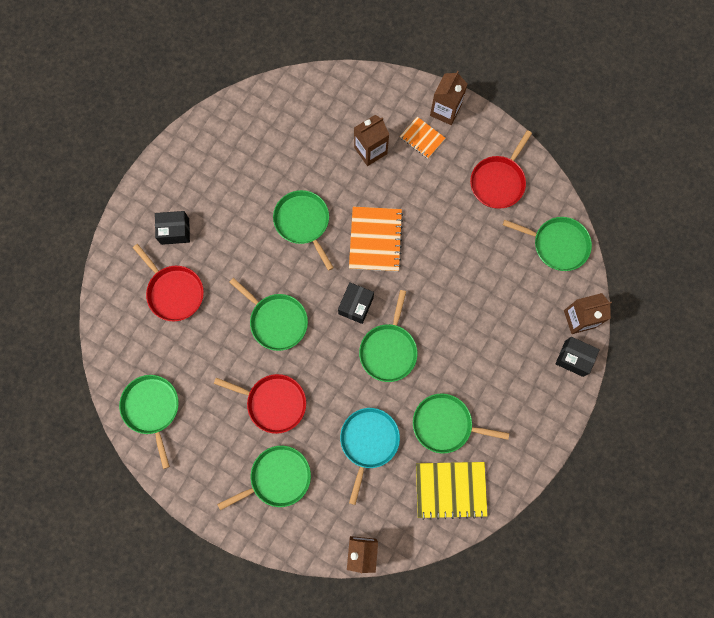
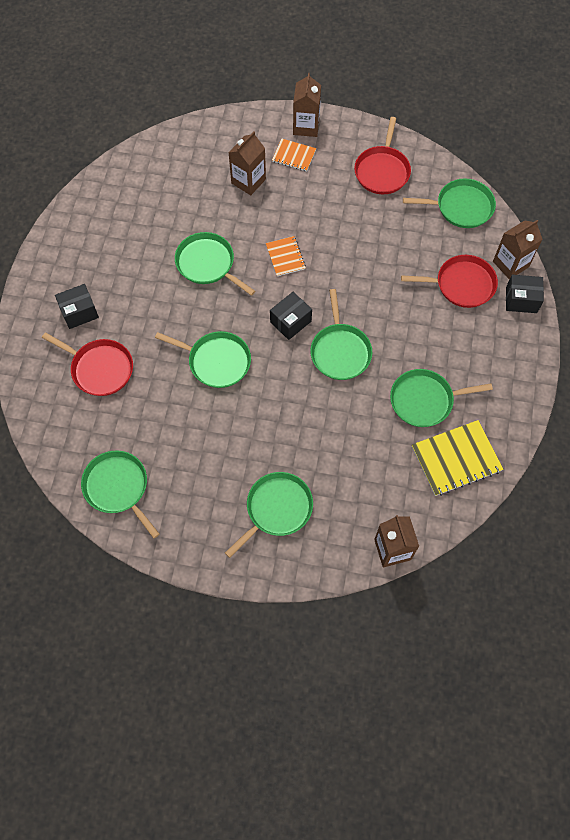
camera: 20 degrees left, 10 degrees down
red pan [214,374,306,434] -> red pan moved to [401,255,498,308]
black box [338,282,374,324] -> black box turned 45 degrees clockwise [270,292,312,340]
turquoise pan [340,408,400,505] -> none
orange notebook [349,206,403,272] -> orange notebook [266,236,306,276], size x0.58

